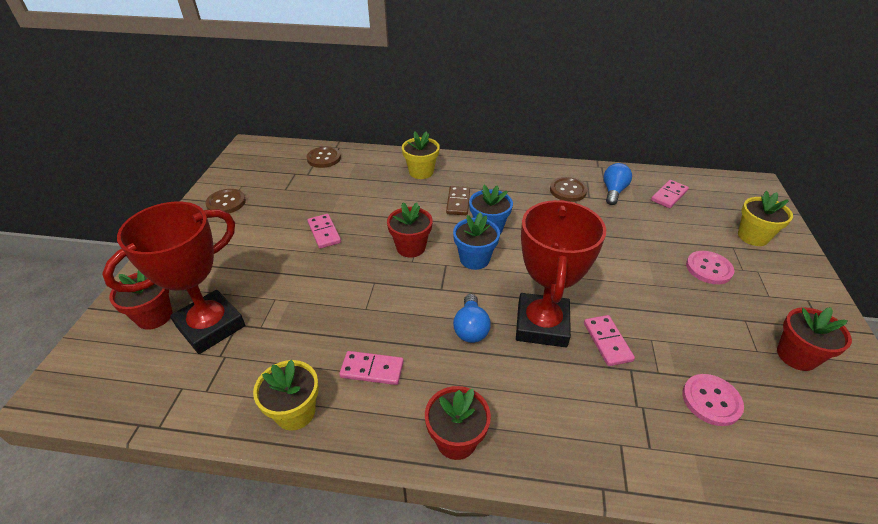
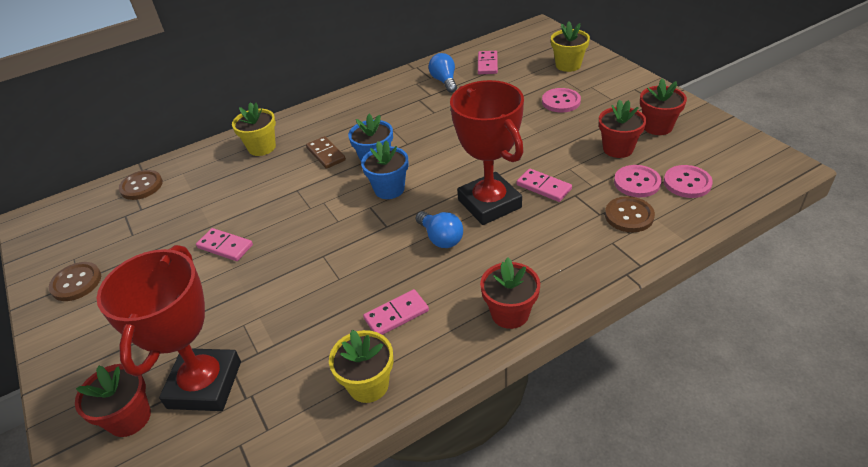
camera: 35 degrees left, 0 degrees up
red flower pot [387,203,433,258] -> red flower pot moved to [599,100,646,158]
brown button [550,177,587,202] -> brown button moved to [605,196,655,232]
none -> pink button [664,165,713,198]

